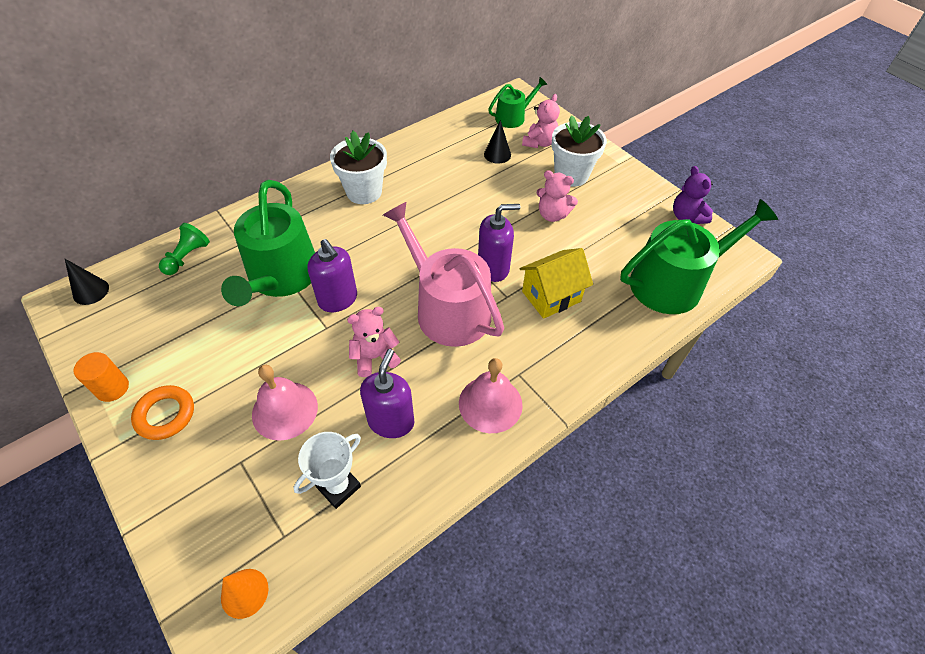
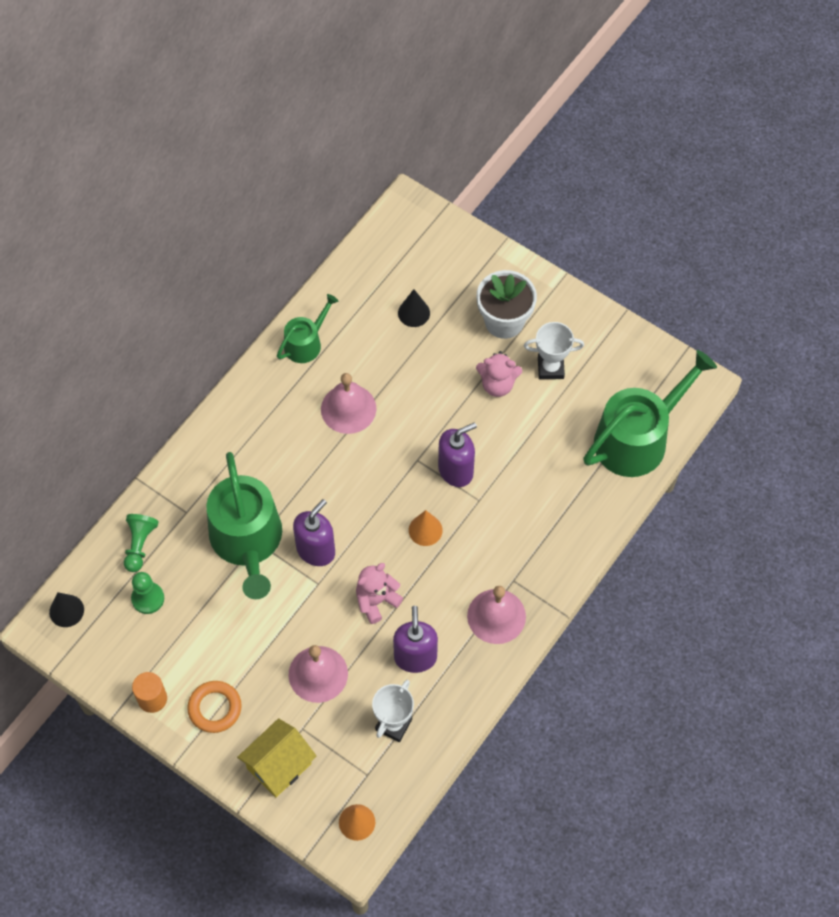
camera: 15 degrees left, 10 degrees up
purple soap dispenser [307,239,357,312] -> purple soap dispenser turned 90 degrees counterclockwise [293,499,335,566]
white flower pot [330,131,387,204] -> none
pink watering can [383,202,504,347] -> orange cone [409,510,443,546]
green watering can [488,77,547,128] -> green watering can moved to [277,294,339,363]
yellow house [520,248,593,319] -> yellow house moved to [237,718,316,798]
pink teddy bear [522,94,560,148] -> none
purple teddy bear [673,166,713,224] -> none
none -> green pawn [131,572,164,614]
none -> pink bell [321,373,376,434]
none -> white trophy [524,322,584,379]

